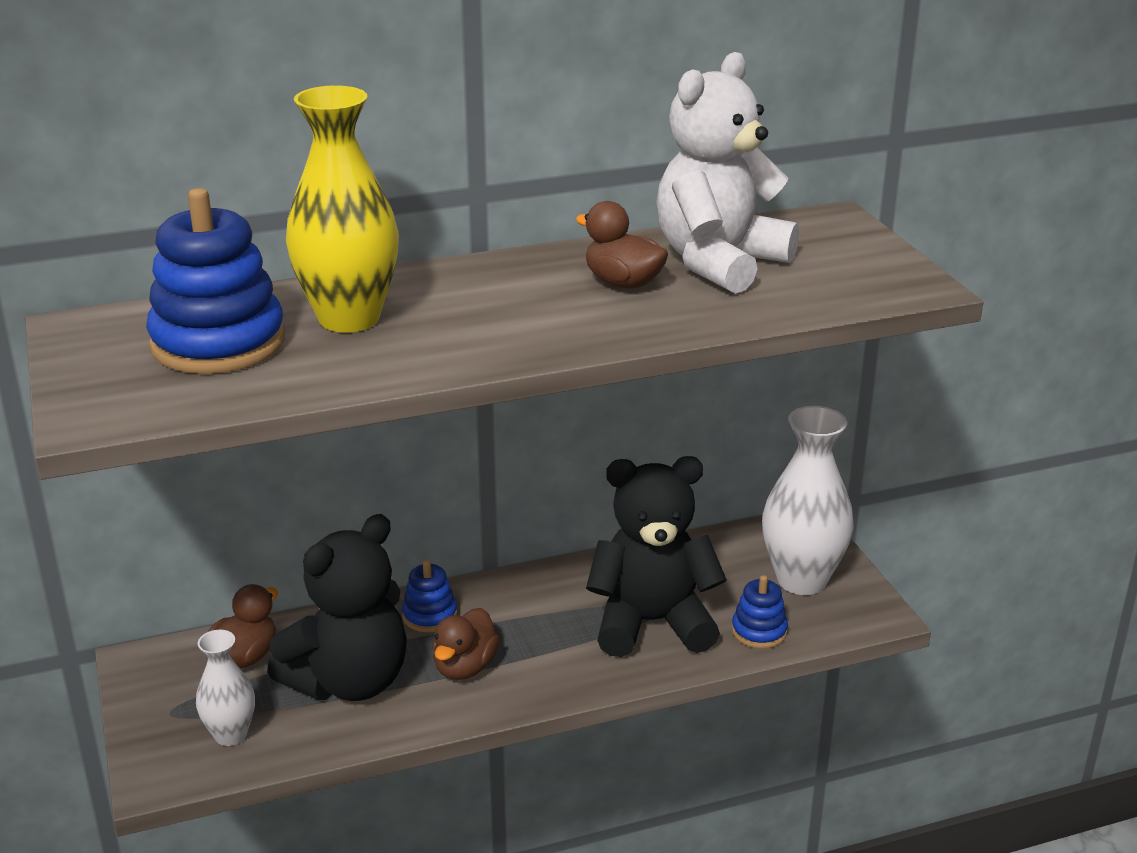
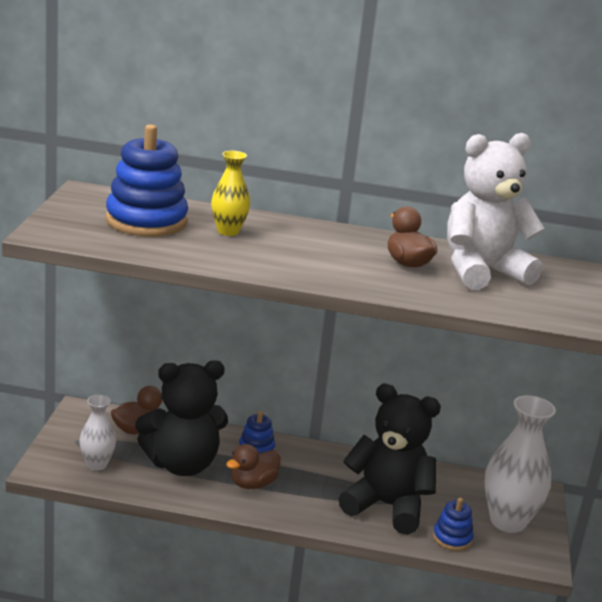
camera: 25 degrees right, 5 degrees down
yellow vase [286,85,399,333] -> yellow vase [211,151,250,236], size x0.56

